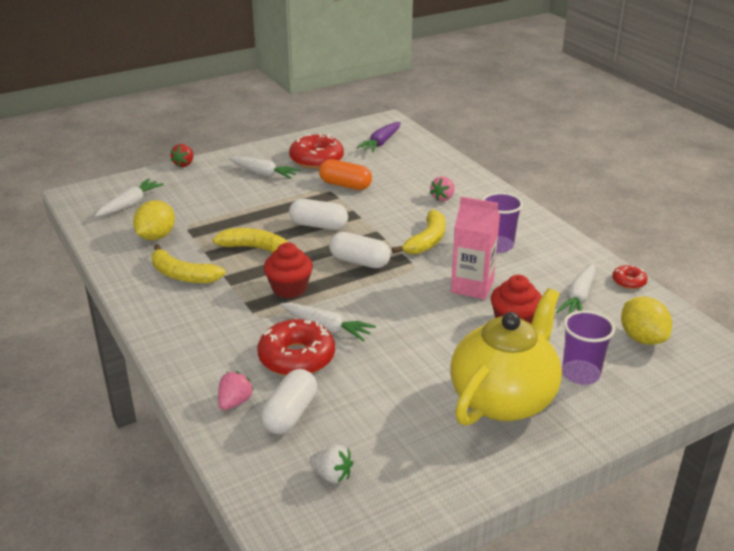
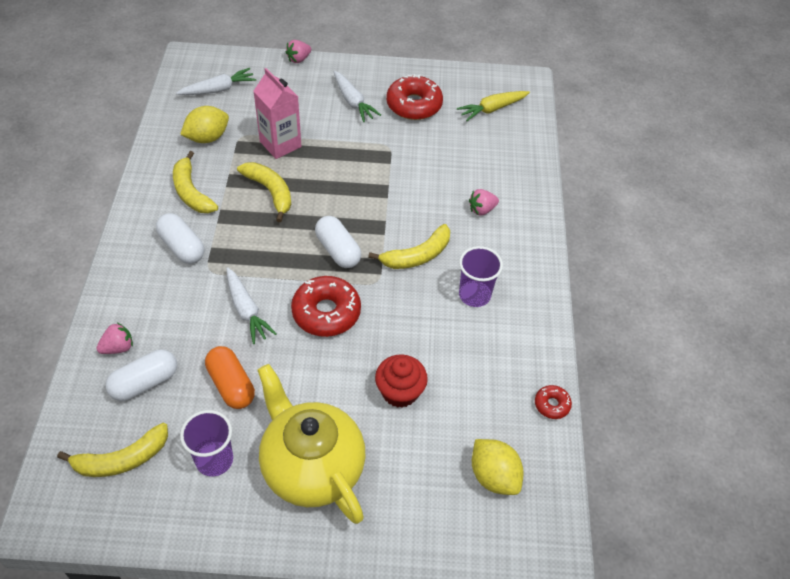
camera: 30 degrees right, 20 degrees up
red strawberry [171,144,193,167] -> pink strawberry [285,40,311,63]
red donut [257,319,335,376] -> red donut moved to [291,276,361,337]
red cupcake [264,243,313,298] -> none
white capsule [289,199,348,230] -> white capsule moved to [156,213,204,264]
white strawberry [310,445,353,484] -> yellow banana [57,423,168,477]
orange capsule [319,159,372,190] -> orange capsule moved to [205,346,255,409]
purple carrot [356,122,401,152] -> yellow carrot [457,91,530,121]
pink carton [451,197,500,299] -> pink carton moved to [253,68,301,159]
yellow teapot [451,288,562,426] -> yellow teapot turned 105 degrees counterclockwise [258,364,366,524]
white carrot [556,264,596,315] -> none
purple cup [562,310,615,385] -> purple cup moved to [180,410,233,476]
yellow lemon [621,296,672,345] -> yellow lemon turned 45 degrees counterclockwise [472,439,524,495]

